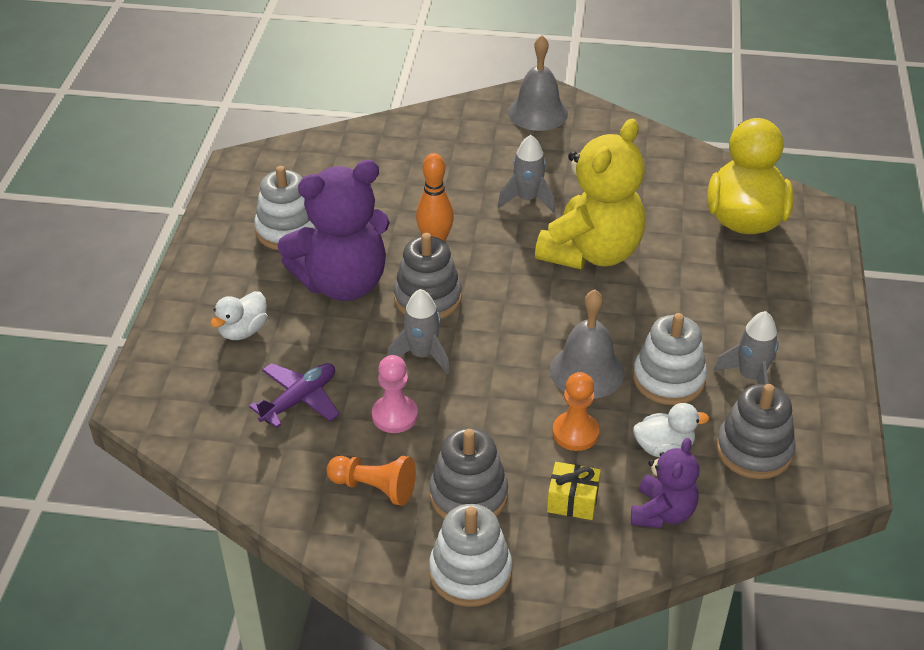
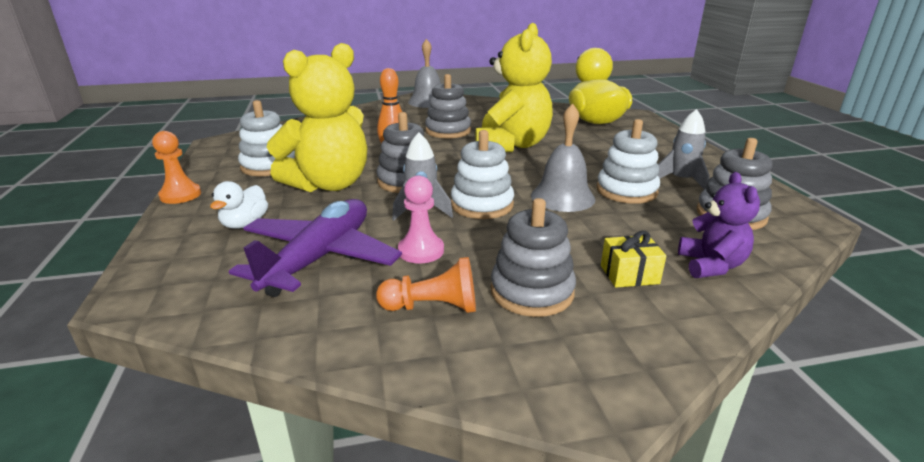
camera: 20 degrees left, 15 degrees down
purple plane [249,363,340,428] -> purple plane [229,199,402,297], size x1.66
purple teddy bear [277,160,390,301] -> yellow teddy bear [267,43,367,192]
white stacking toy [429,504,512,607] -> white stacking toy moved to [451,130,514,219]
grey rocket [498,135,555,213] -> grey stacking toy [425,74,471,139]
orange pawn [552,372,599,451] -> orange pawn moved to [152,131,201,204]
white duck [633,403,709,458] -> none

